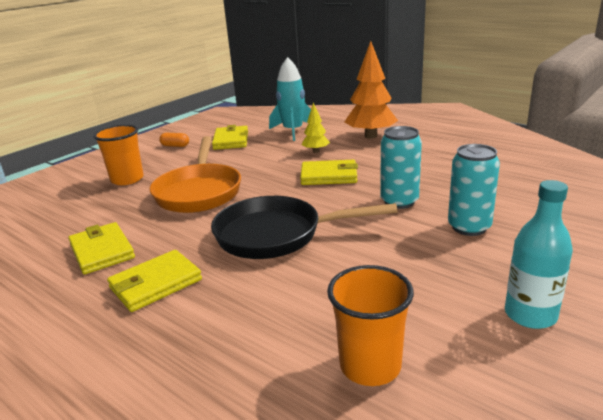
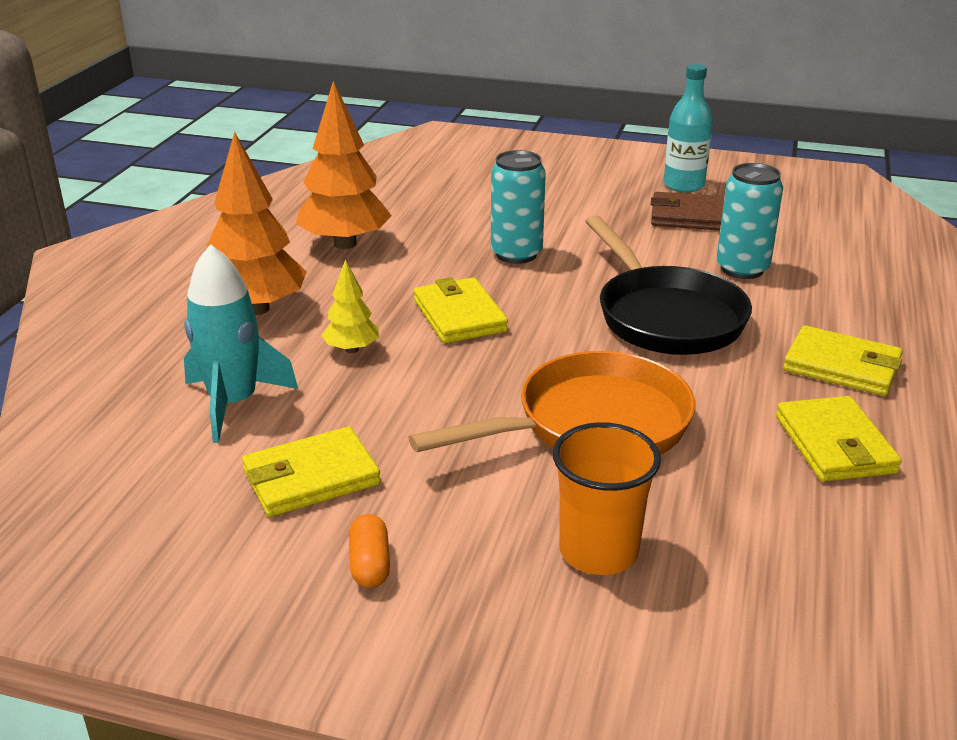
camera: 115 degrees left, 5 degrees up
yellow wallet [68,222,135,275] -> yellow wallet turned 45 degrees counterclockwise [776,396,902,482]
orange cup [327,265,414,386] -> none
turquoise can [448,144,500,236] -> turquoise can moved to [716,163,783,279]
none -> orange tree [296,81,392,249]
none -> brown wallet [651,192,725,231]

